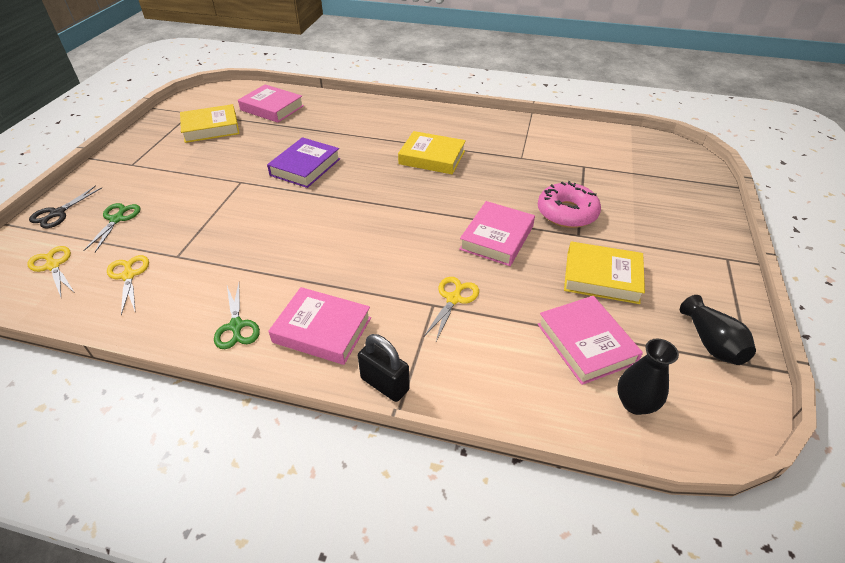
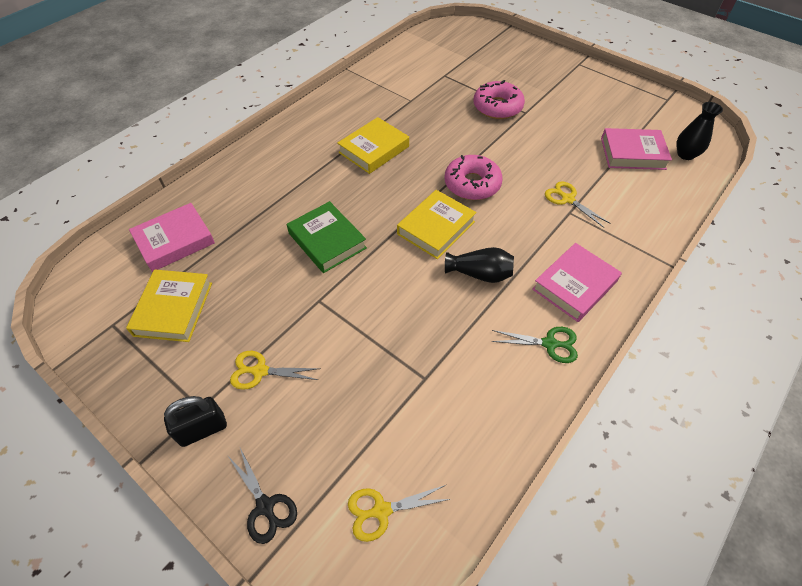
camera: 65 degrees left, 10 degrees up
green scissors [83,203,141,252] -> none
yellow scissors [107,255,149,315] -> yellow scissors moved to [230,351,321,390]
purple book [267,137,340,188] -> green book [287,201,367,273]
black padlock [358,334,410,402] -> black padlock moved to [164,396,227,447]
pink book [459,201,535,266] -> none
yellow book [564,242,645,304] -> yellow book moved to [397,190,477,259]
black vase [680,295,756,365] -> black vase moved to [445,247,514,283]
none -> pink donut [444,155,503,200]

